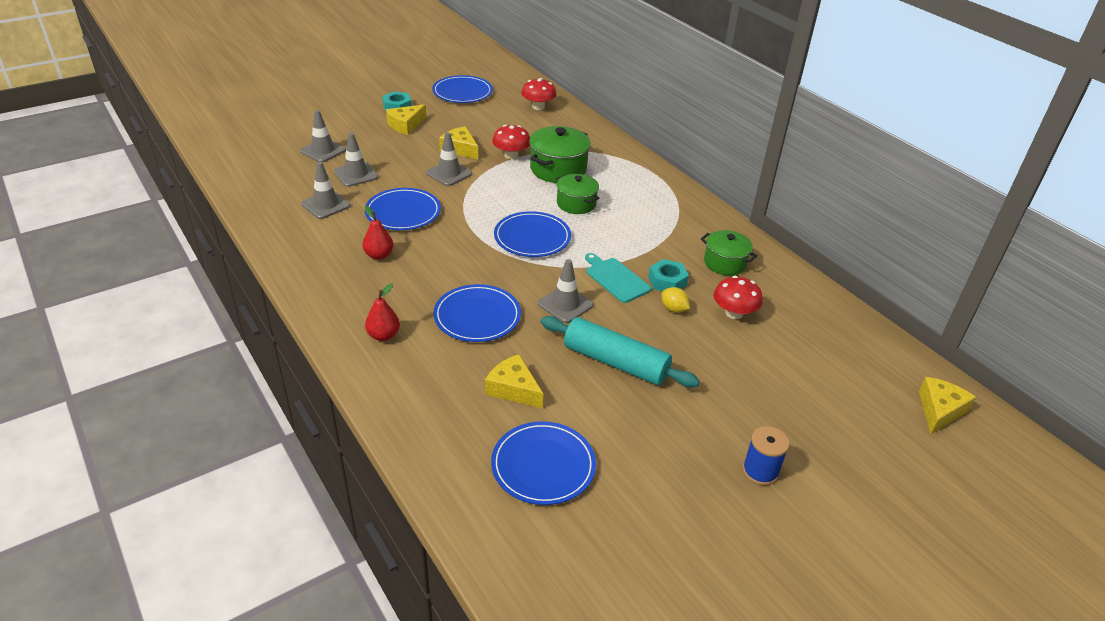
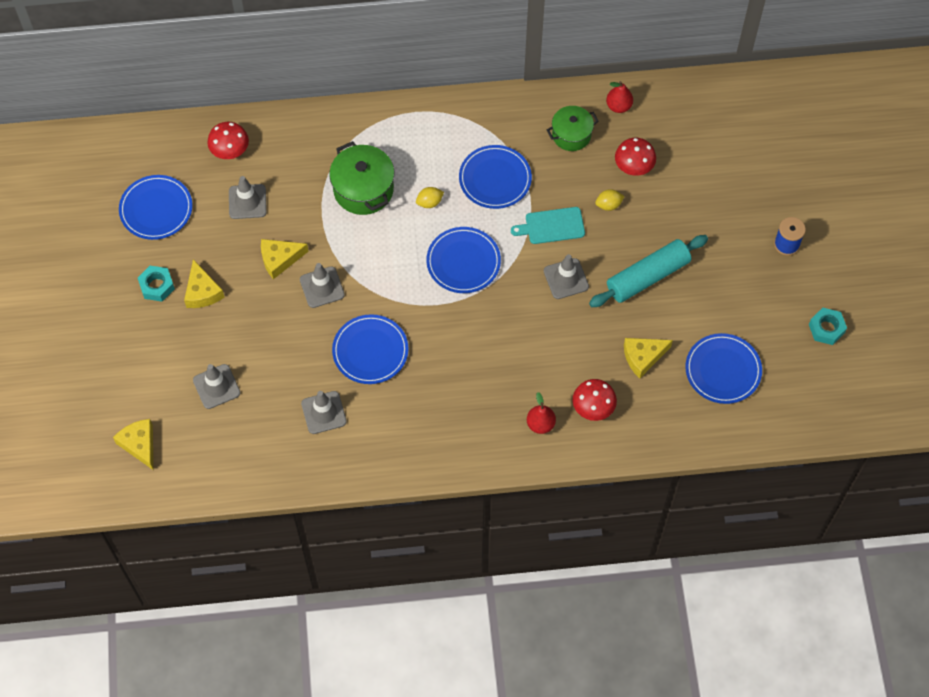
camera: 60 degrees left, 25 degrees up
grey traffic cone [334,133,378,187] -> grey traffic cone moved to [229,176,267,219]
red pear [363,206,394,260] -> red pear moved to [606,81,633,113]
blue plate [433,284,521,342] -> blue plate moved to [459,145,532,209]
red mushroom [492,125,530,159] -> red mushroom moved to [573,379,617,421]
green pot [556,174,600,214] -> yellow lemon [416,187,444,208]
turquoise nut [648,259,689,291] -> turquoise nut moved to [809,308,847,345]
yellow cheese [919,377,976,434] -> yellow cheese moved to [113,419,153,470]

